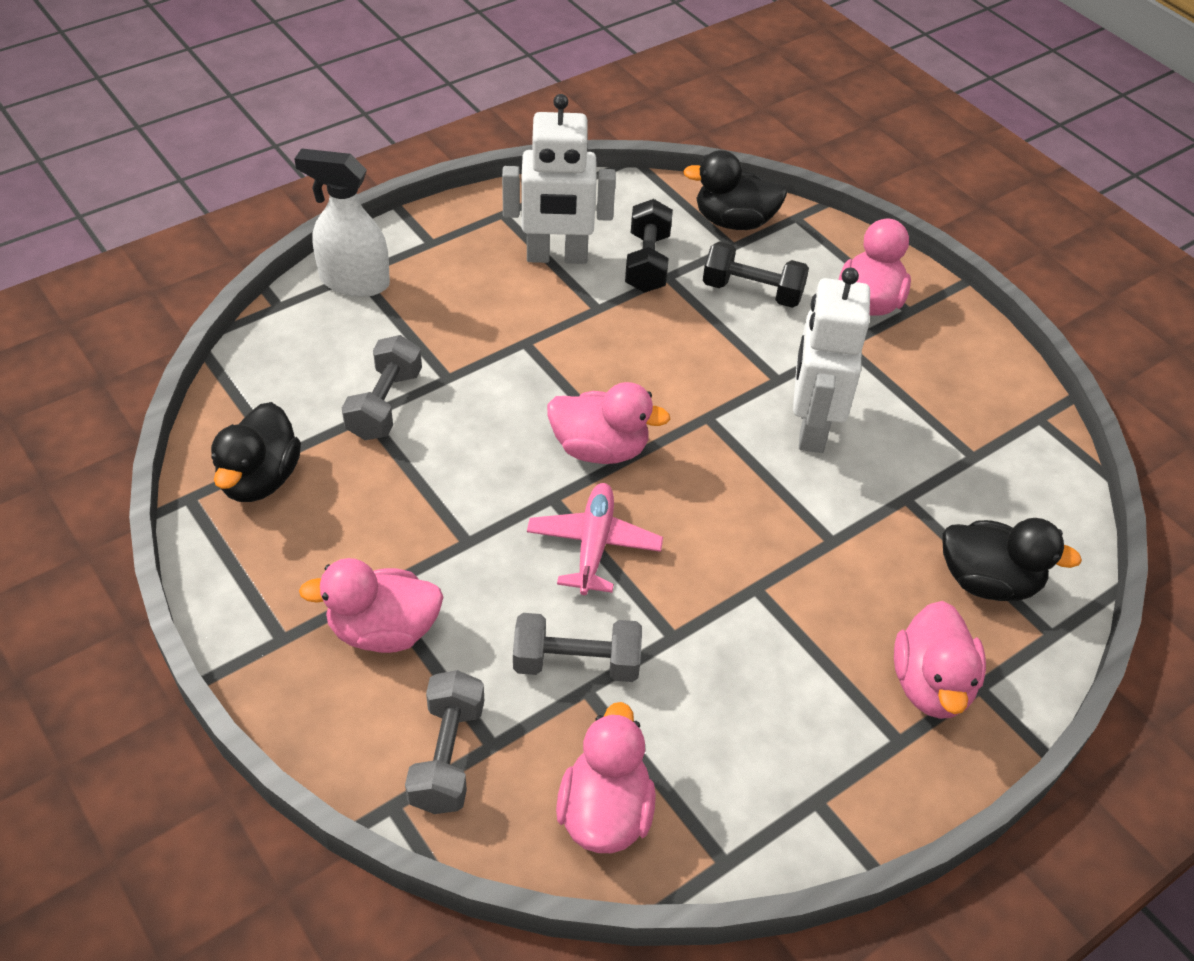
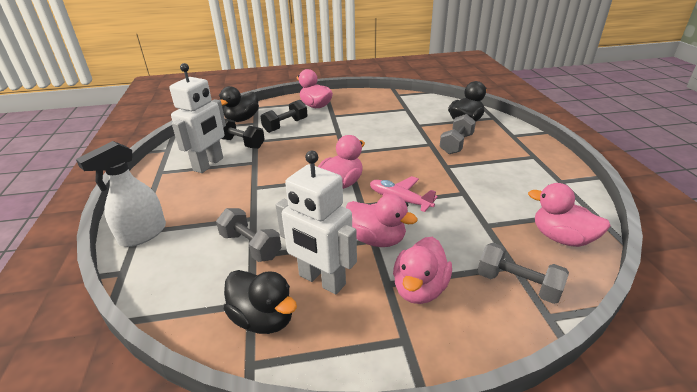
camera: 60 degrees left, 15 degrees down
grey dumbbell [513,613,642,682] -> grey dumbbell moved to [439,114,476,154]
white robot [793,268,870,453] -> white robot moved to [276,151,357,294]
pink duck [894,601,986,719] -> pink duck moved to [346,194,418,247]

